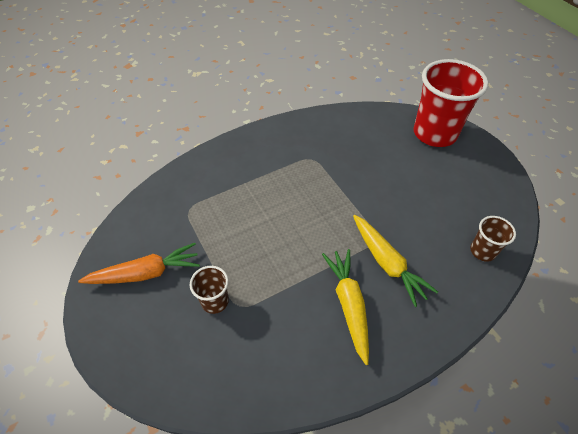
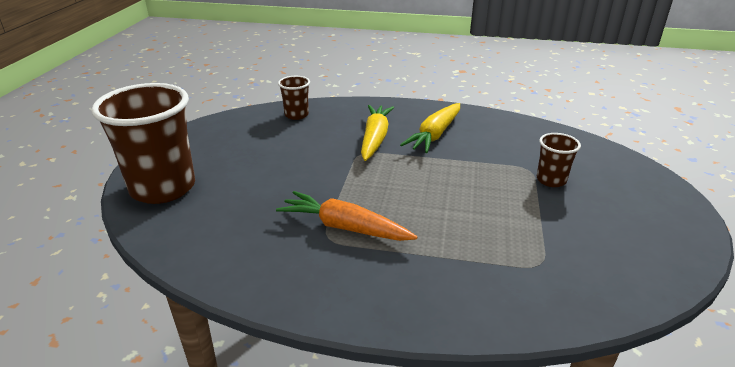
camera: 140 degrees left, 20 degrees down
orange carrot [78,243,200,284] -> orange carrot moved to [276,191,418,241]
red cup [413,59,488,147] -> brown cup [91,83,195,204]

